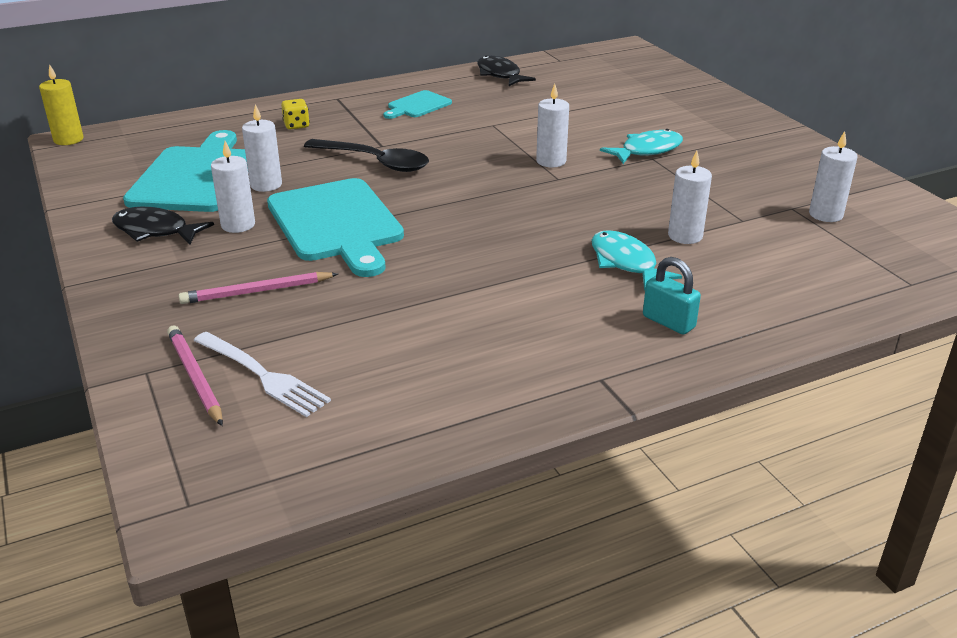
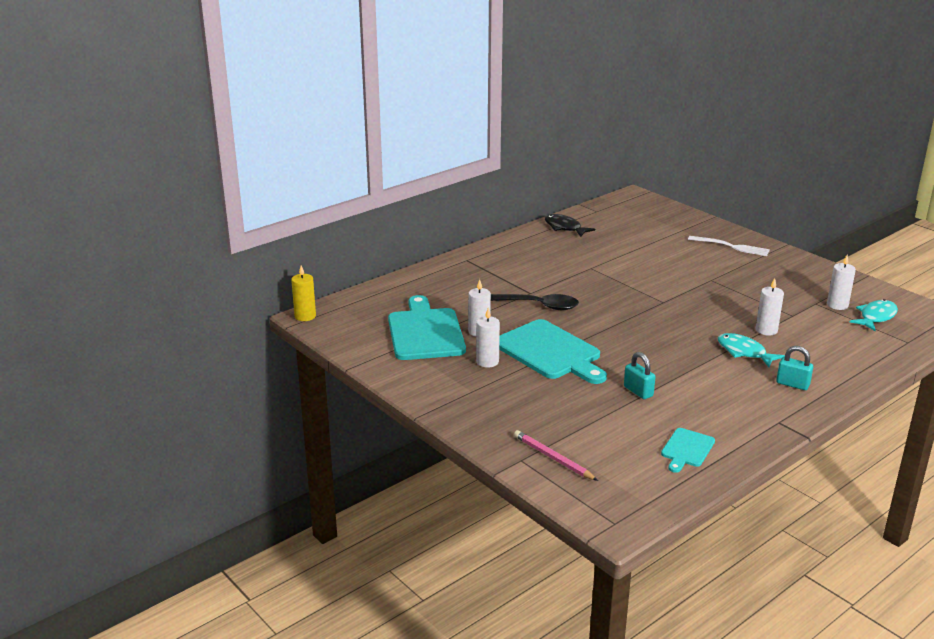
camera: 15 degrees left, 5 degrees down
black fish [112,207,214,244] -> none
pink pencil [179,272,338,304] -> none
white fork [193,332,331,417] -> white fork moved to [688,236,770,256]
yellow dice [281,99,310,129] -> none
turquoise cutting board [383,90,452,119] -> turquoise cutting board moved to [661,428,715,473]
white candle [536,84,569,167] -> none
turquoise fish [600,129,683,164] -> turquoise fish moved to [850,299,898,331]
none -> turquoise padlock [624,352,655,399]

